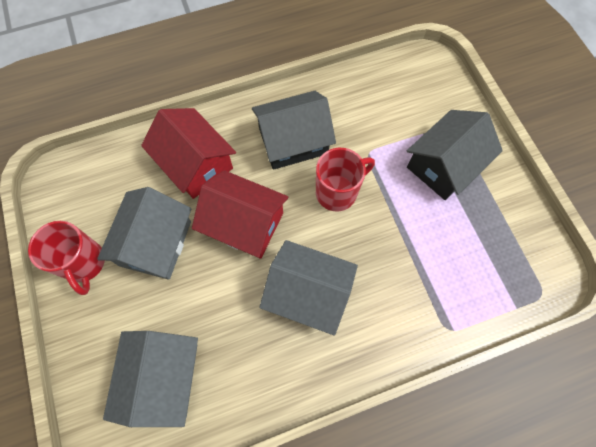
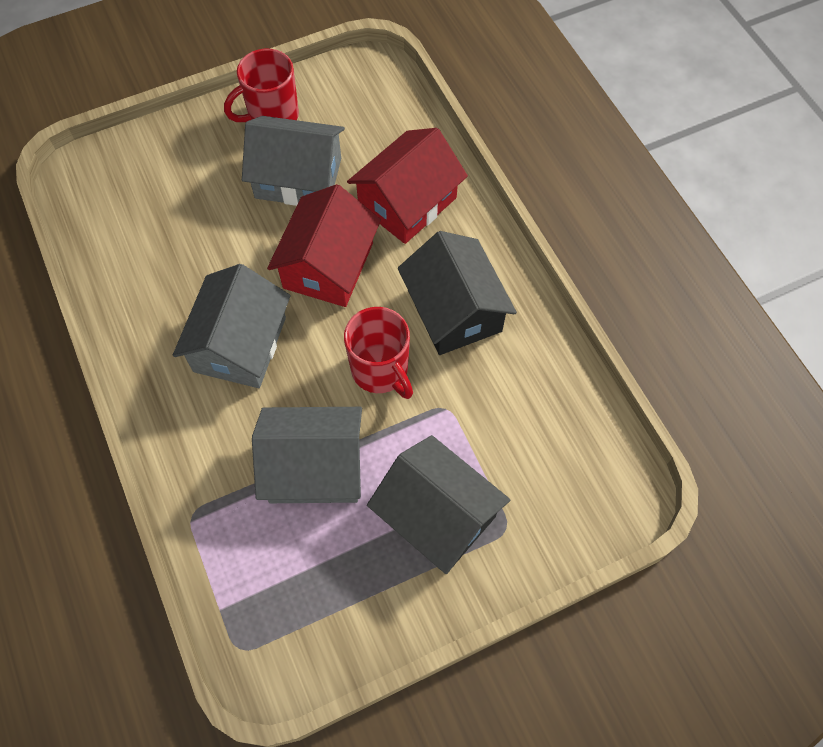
camera: 85 degrees right, 5 degrees down
grey house [103,331,198,427] -> grey house moved to [252,407,362,503]

